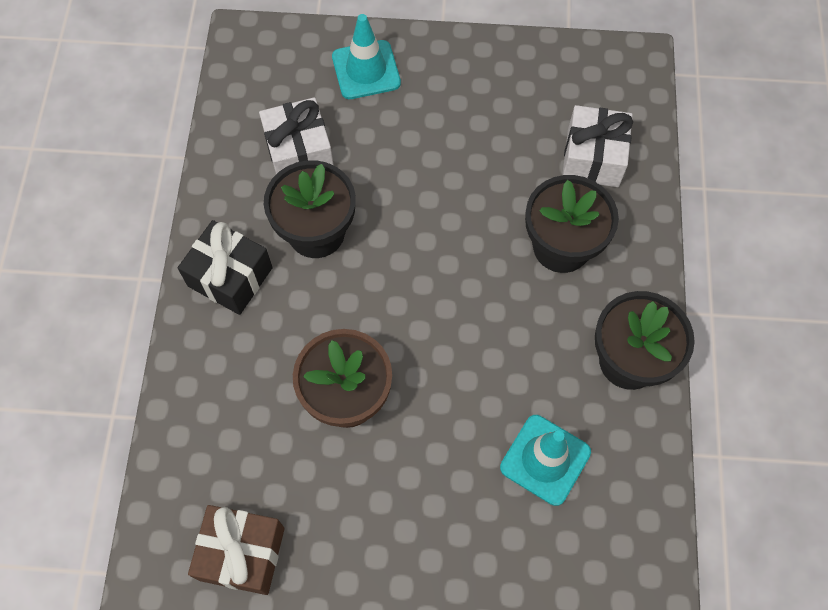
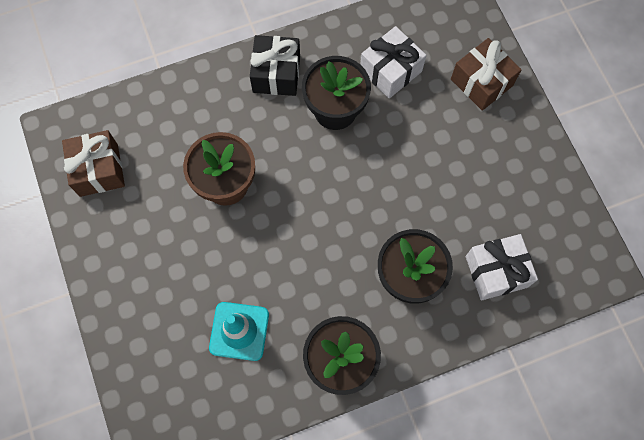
camera: 65 degrees right, 5 degrees up
turquoise traffic cone [332,14,401,99] -> brown gift [451,38,522,111]

